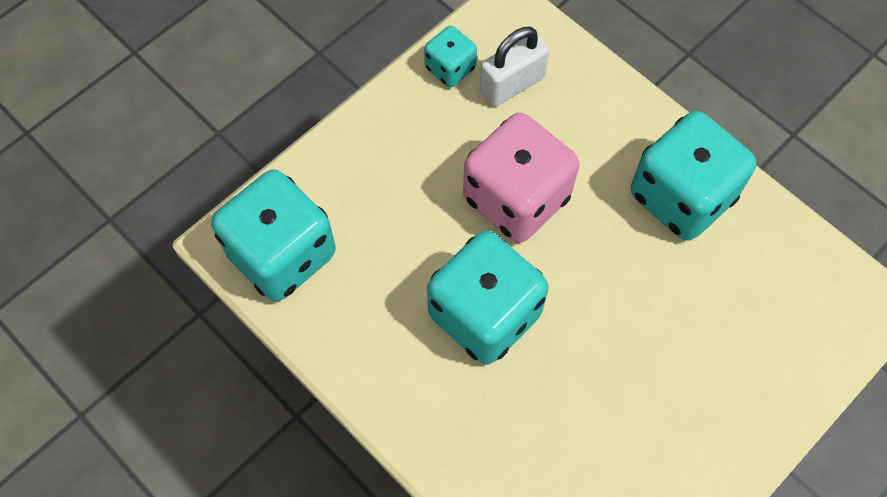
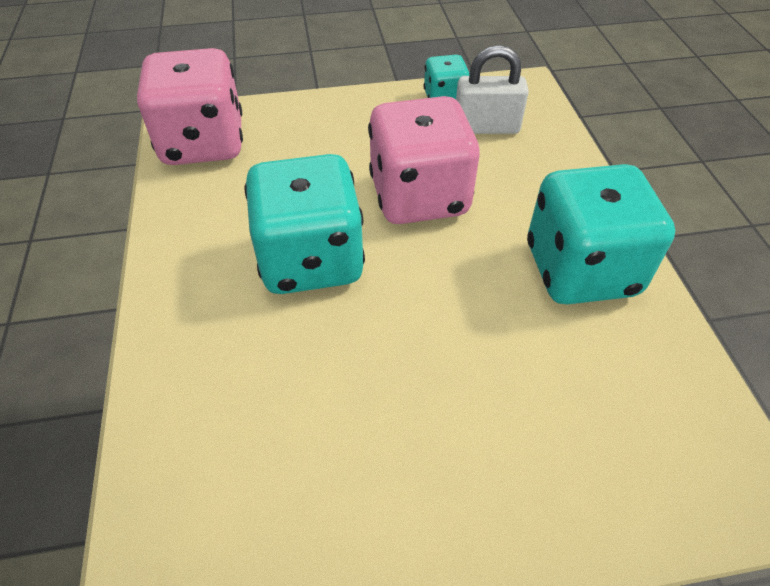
camera: 35 degrees right, 15 degrees down
turquoise dice [212,170,336,301] -> pink dice [137,48,243,165]

